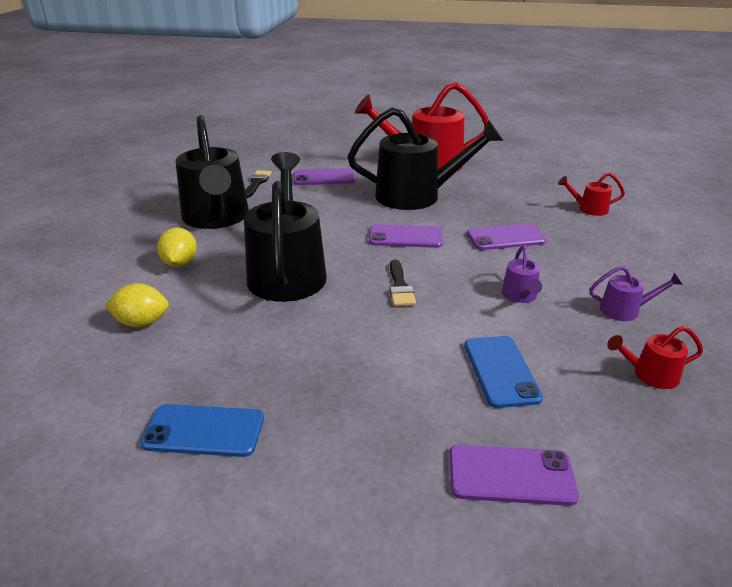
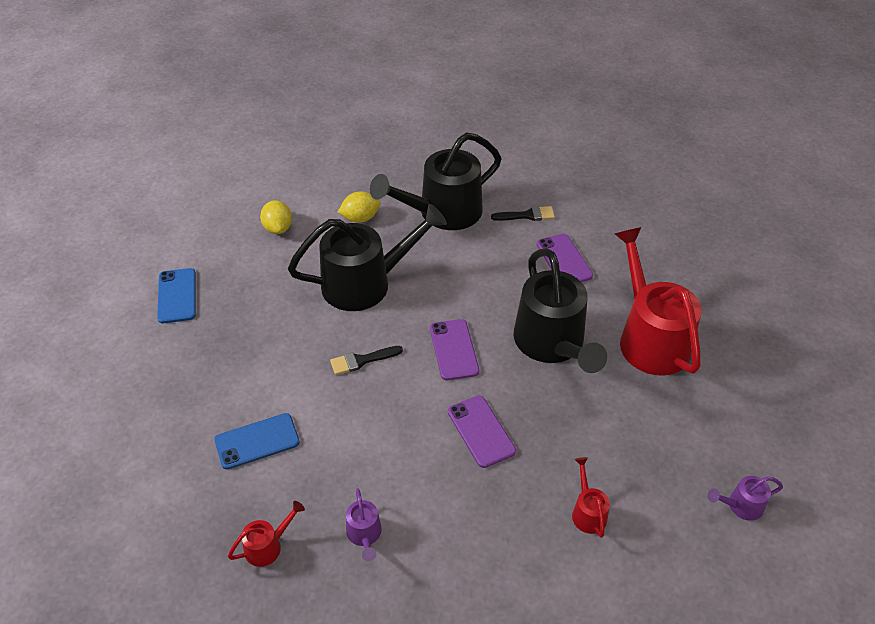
camera: 75 degrees right, 15 degrees up
purple phone [449,445,579,506] -> none
purple watering can [502,245,542,303] -> purple watering can moved to [707,476,783,521]
red watering can [607,326,703,389] -> red watering can turned 75 degrees clockwise [228,501,305,567]

